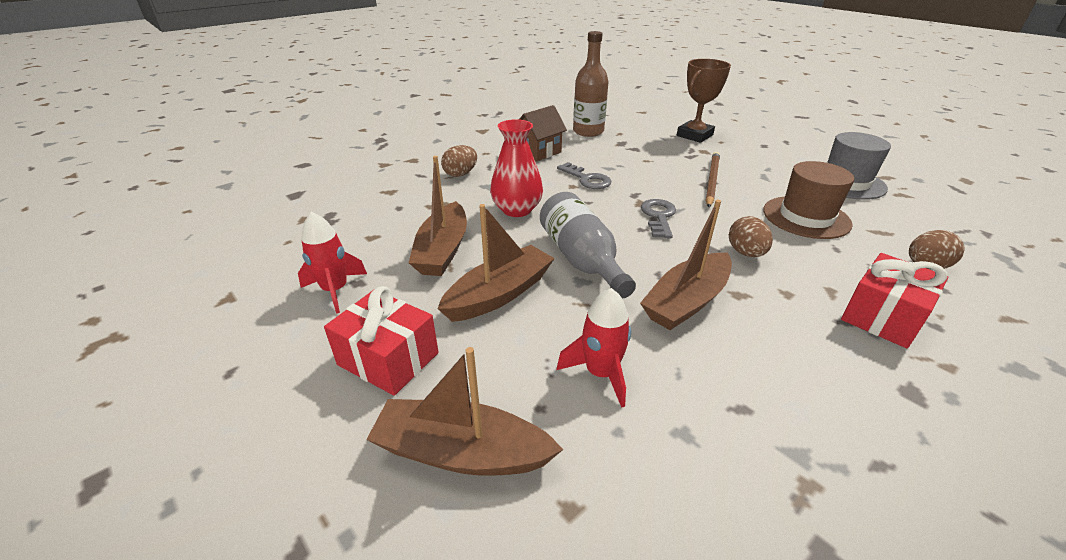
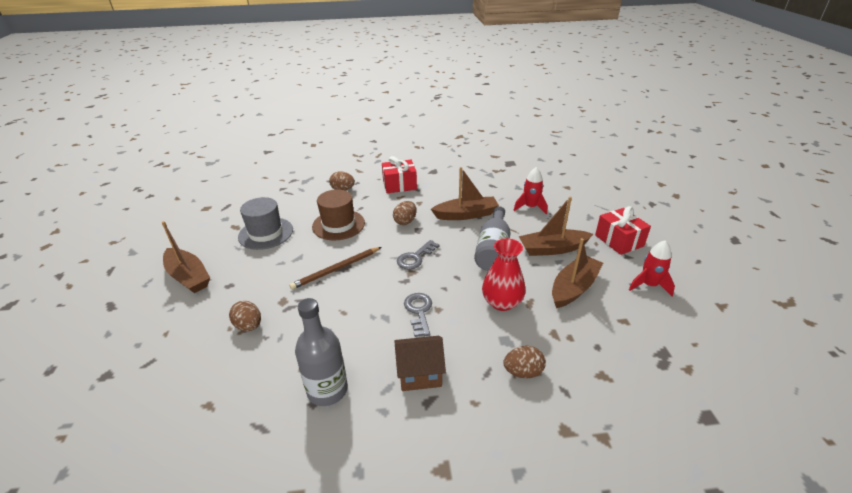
camera: 145 degrees left, 0 degrees up
brown boat [366,347,563,476] -> brown boat moved to [162,221,210,293]
brown bottle [573,31,608,137] -> grey bottle [295,298,348,406]
brown trophy [677,59,731,143] -> brown egg [229,301,261,331]

